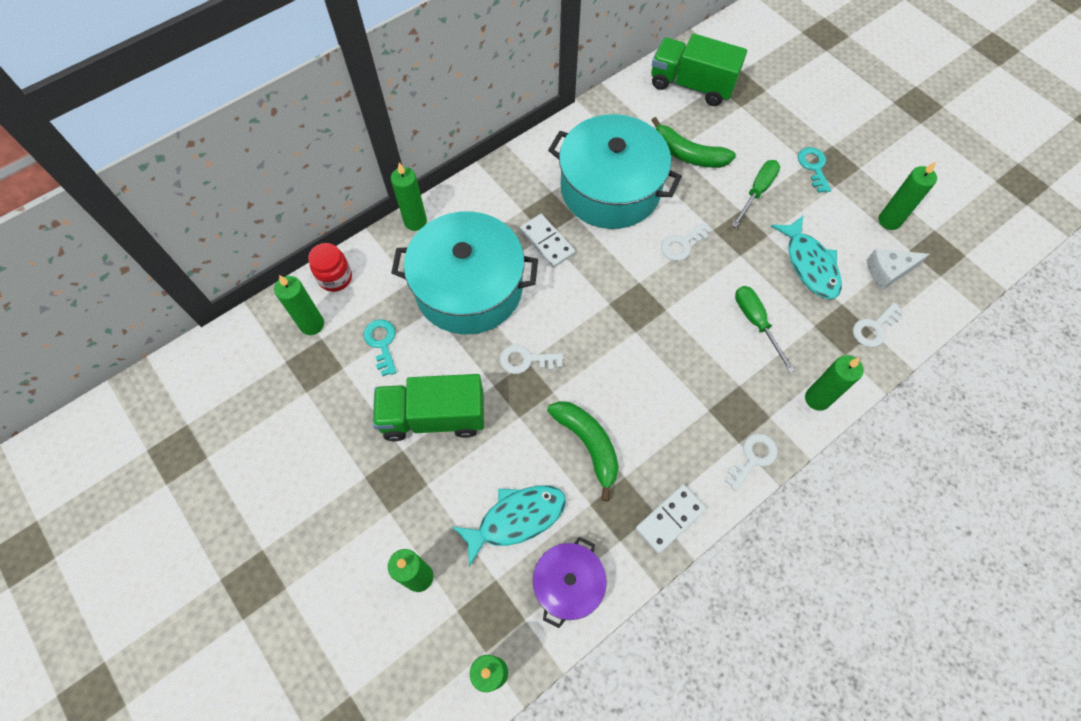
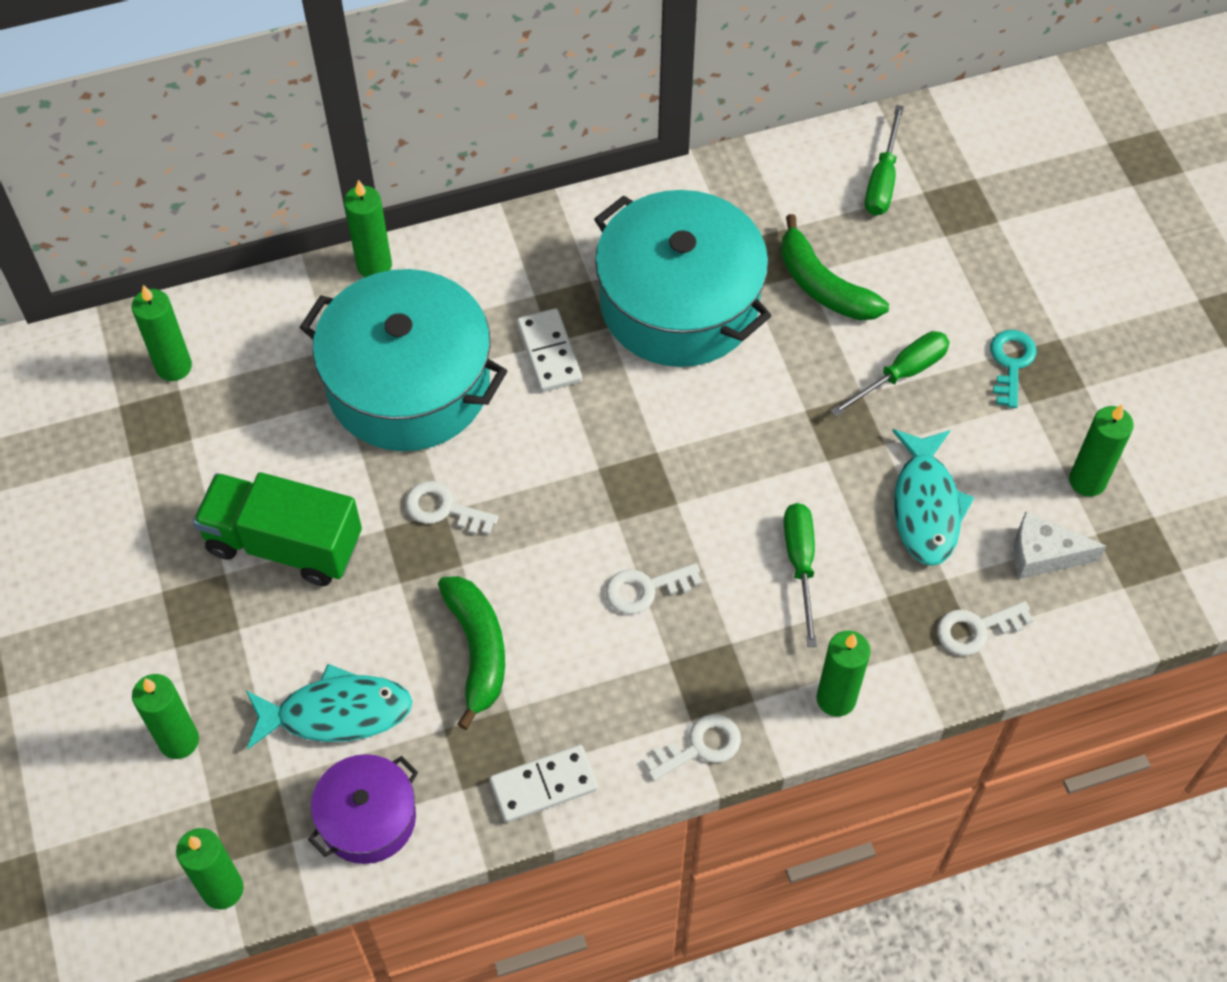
camera: 20 degrees right, 5 degrees down
red jar [308,243,352,292] -> none
turquoise key [364,319,397,376] -> none
green truck [651,34,747,106] -> green screwdriver [865,105,904,216]
white key [661,221,713,261] -> white key moved to [606,563,702,614]

